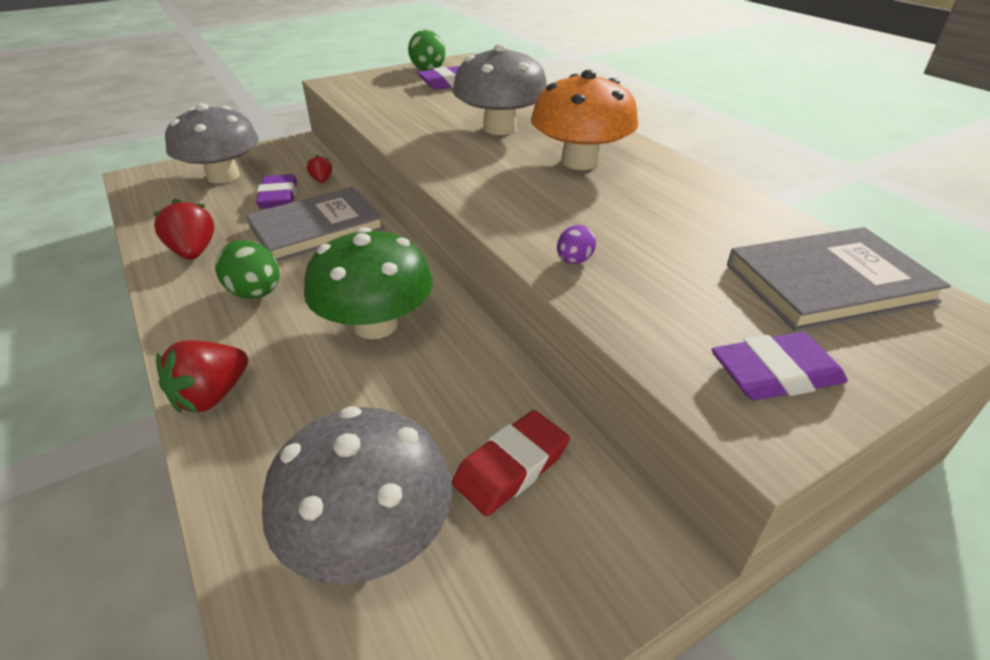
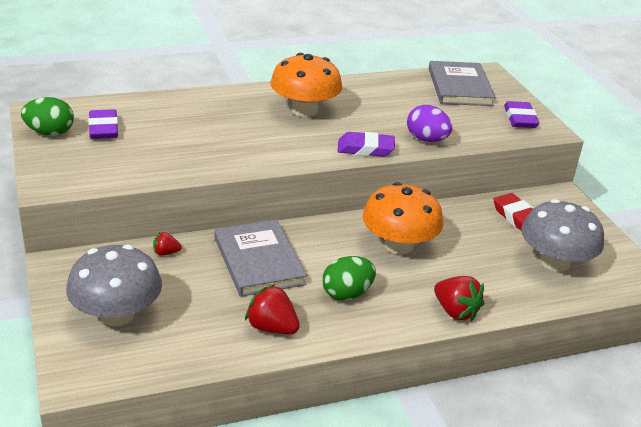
camera: 80 degrees left, 5 degrees down
red strawberry [154,199,214,260] -> red strawberry turned 45 degrees clockwise [245,284,300,334]
purple eraser [256,174,297,209] -> purple eraser moved to [337,132,395,157]
green mushroom [304,227,433,339] -> orange mushroom [362,182,443,254]
grey mushroom [453,44,547,135] -> none
purple egg [557,225,596,264] -> purple egg [407,105,452,142], size x1.78

